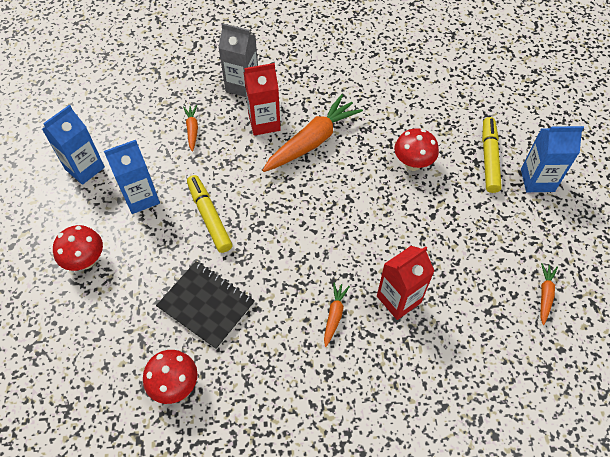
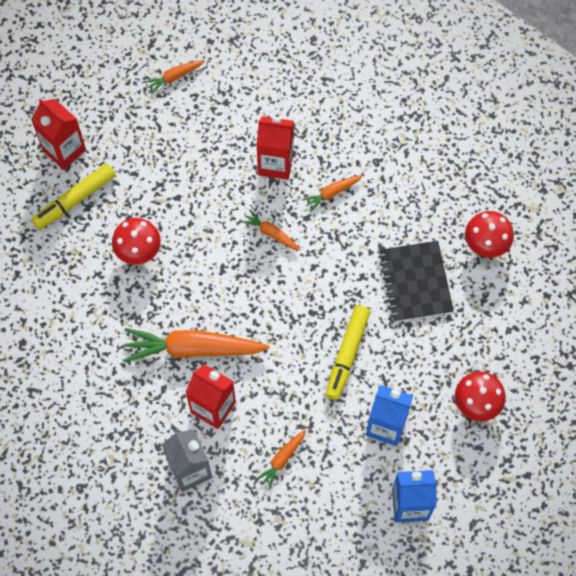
camera: 135 degrees left, 10 degrees up
blue carton [521,125,584,192] -> red carton [31,99,86,170]
none -> orange carrot [240,209,301,250]

